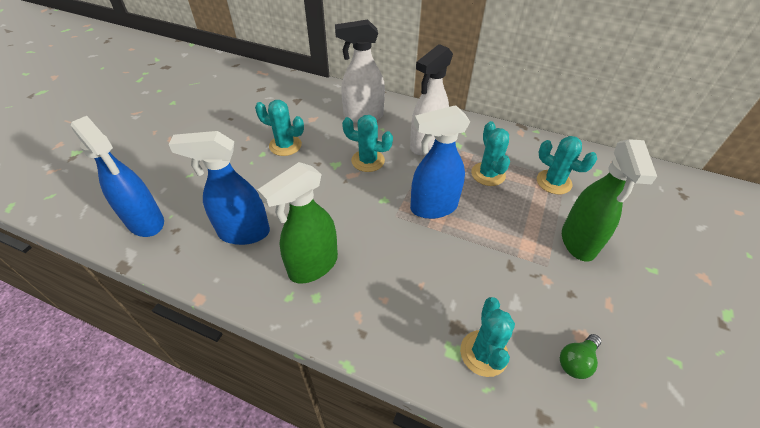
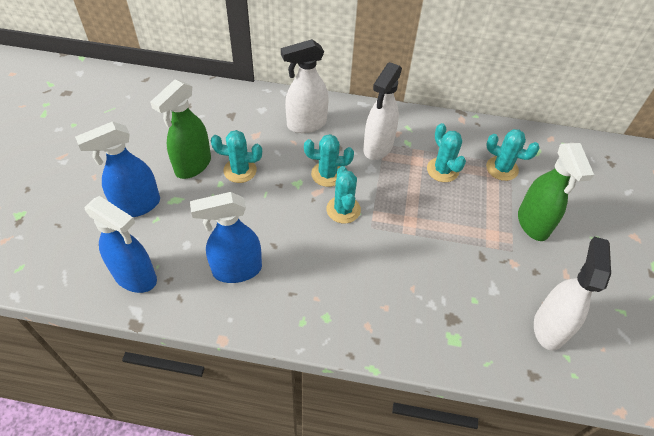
camera: 15 degrees left, 5 degrees up
green spray bottle [257,162,338,284] -> green spray bottle moved to [150,79,211,179]
blue spray bottle [410,105,470,219] -> blue spray bottle moved to [75,121,160,217]
turquoise cactus [460,297,515,377] -> turquoise cactus moved to [326,166,361,223]
green light bulb [560,334,601,379] -> white spray bottle [534,237,611,351]

